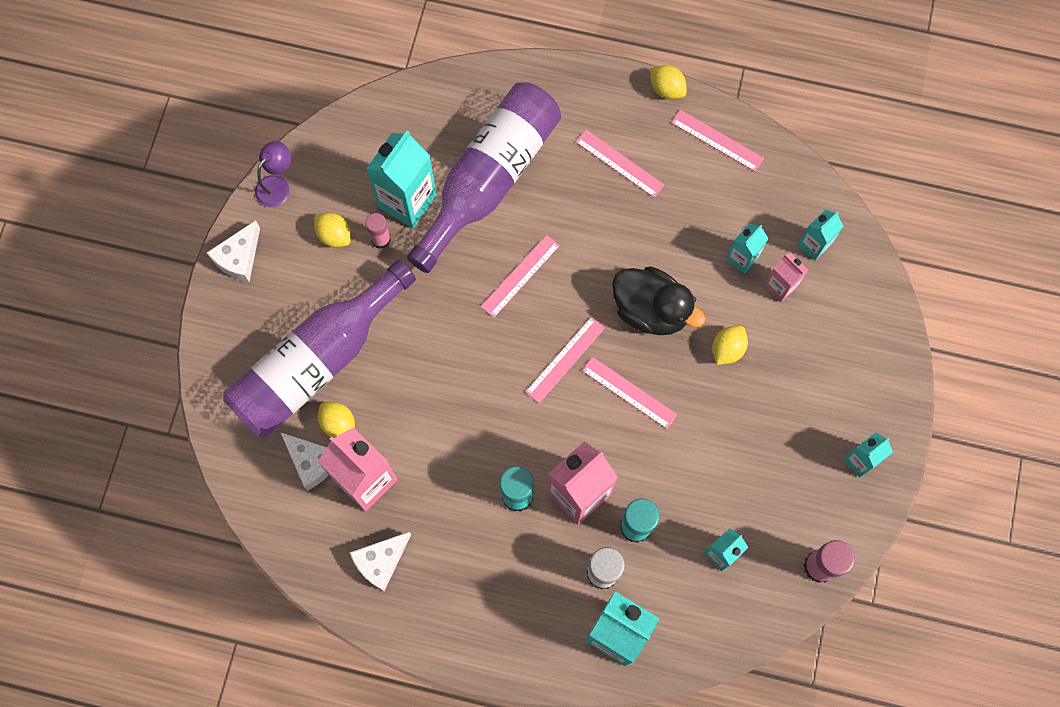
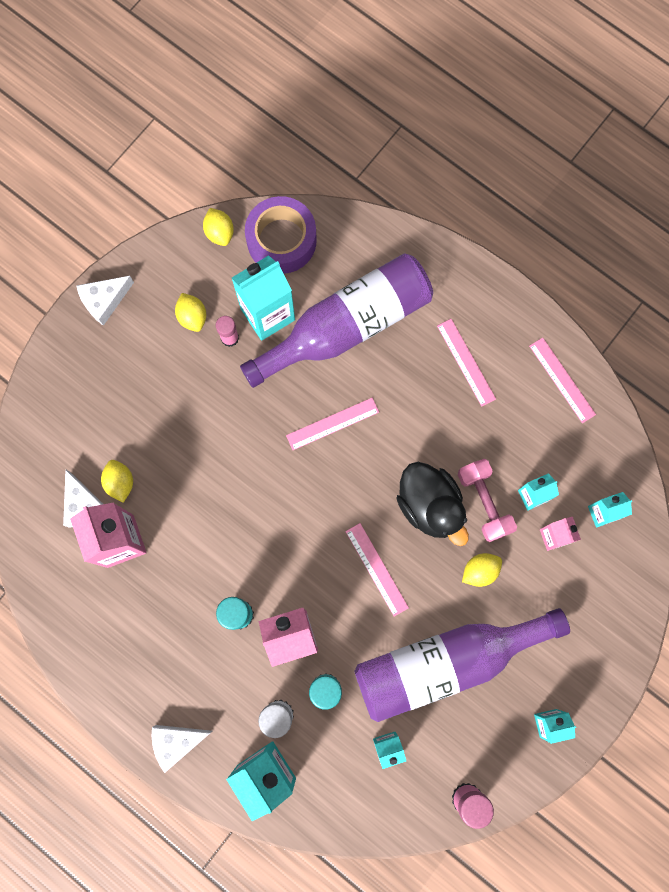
camera: 25 degrees right, 5 degrees up
purple bottle [223,260,416,438] -> purple bottle moved to [354,608,570,722]
purple lamp [255,141,291,207] -> none
white cheese [349,532,411,591] -> white cheese moved to [152,725,212,773]
pink ruler [525,317,605,403] -> none
yellow lemon [651,65,687,99] -> yellow lemon moved to [203,208,234,246]
none -> purple tape [245,196,317,274]
none -> pink dumbbell [458,459,517,542]

